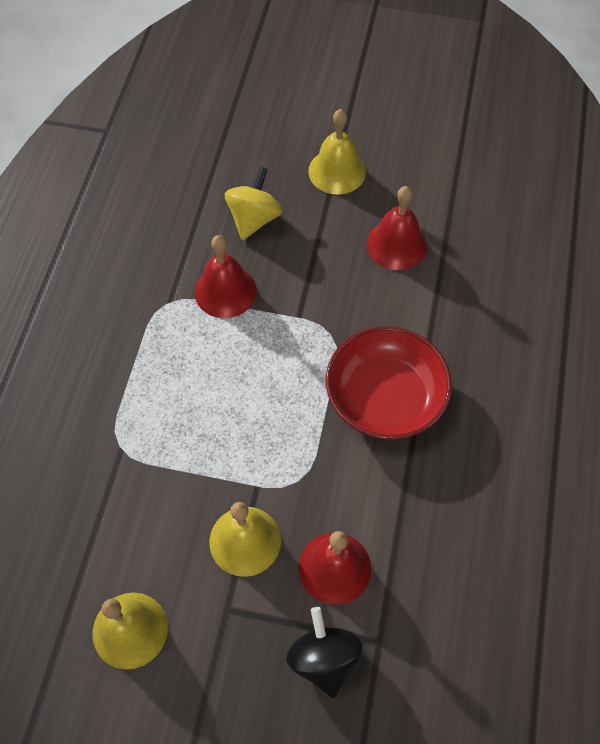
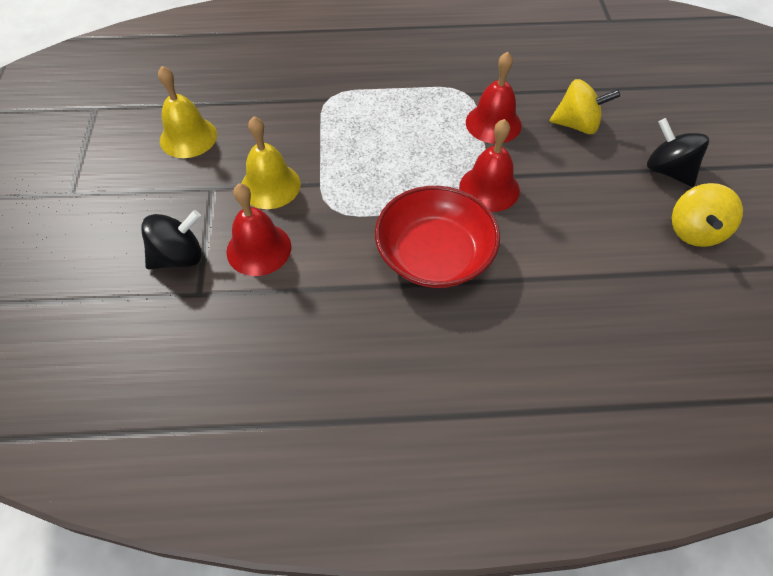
camera: 75 degrees right, 5 degrees down
yellow bell [308,109,366,194] -> black spinning top [647,118,709,187]
red bell [366,186,427,270] -> red bell moved to [459,119,520,212]
none -> yellow spinning top [672,183,743,247]

